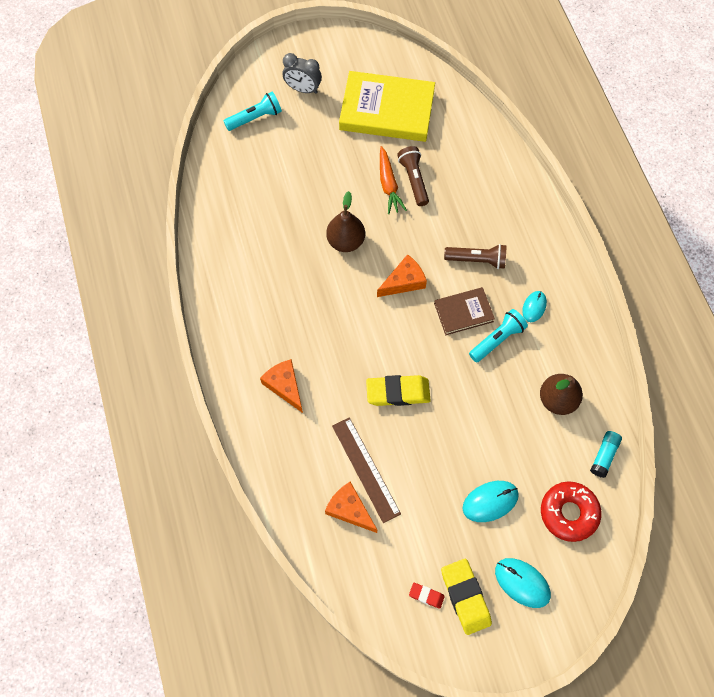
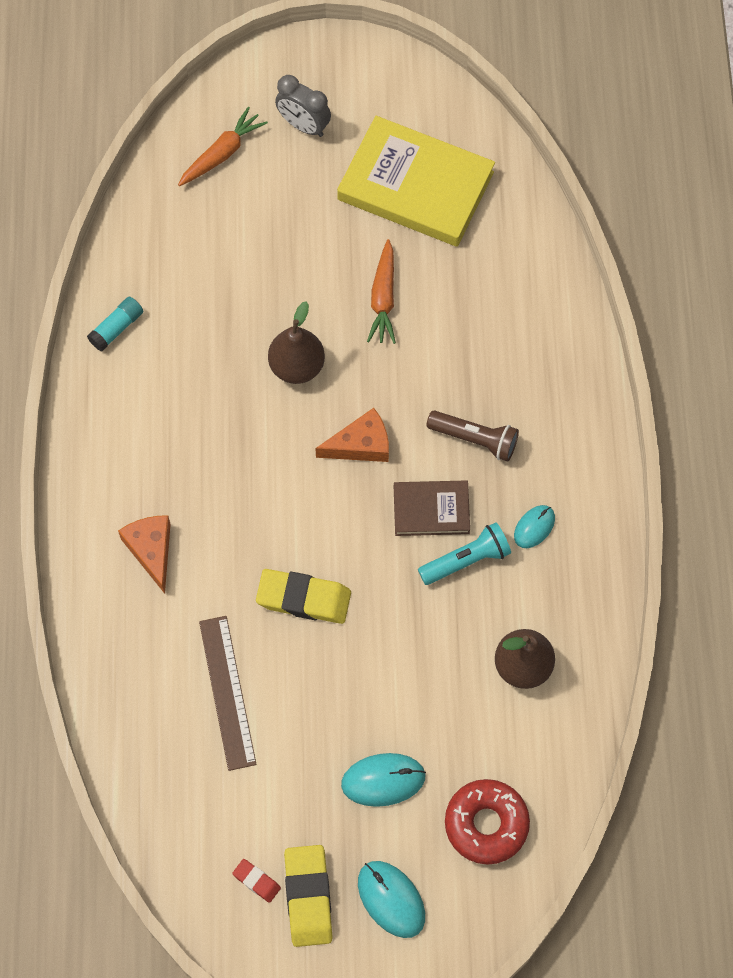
camera: 15 degrees right, 0 degrees up
turquoise flashlight [224,92,282,131] -> orange carrot [178,107,268,186]
orange cheese [325,482,377,533] -> none
brown flashlight [397,146,429,206] -> none
turquoise glue stick [590,431,622,478] -> turquoise glue stick moved to [87,297,143,351]

